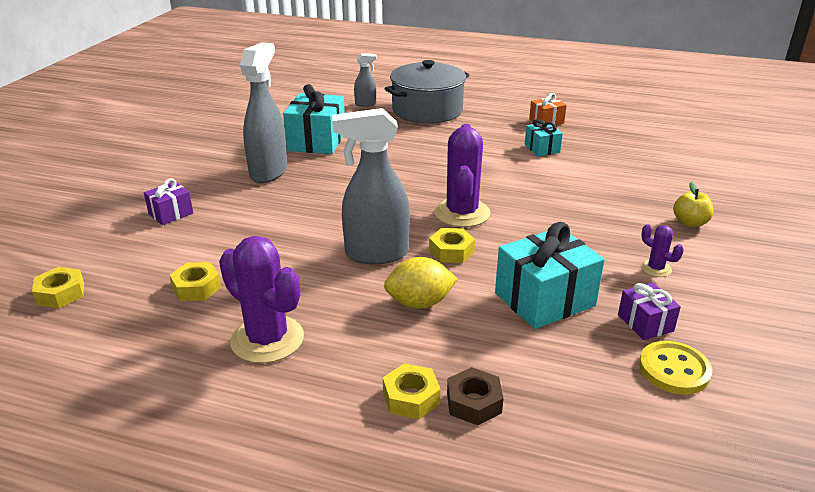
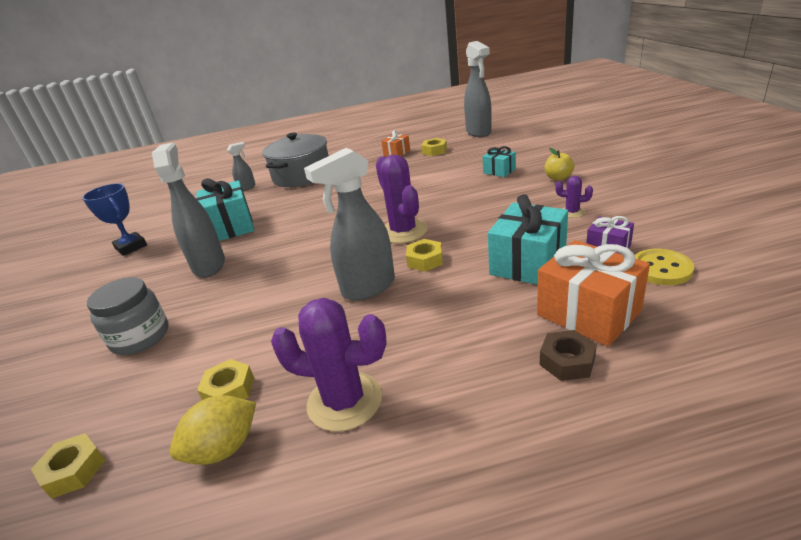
camera: 25 degrees left, 0 degrees up
purple gift [144,178,193,225] -> grey jar [87,277,169,355]
yellow nut [383,363,441,419] -> yellow nut moved to [421,138,447,156]
yellow lemon [384,257,458,309] -> yellow lemon moved to [170,395,256,465]
turquoise gift [525,119,563,156] -> turquoise gift moved to [483,146,516,177]
none -> blue trophy [82,183,147,256]
none -> grey spray bottle [464,41,492,137]
none -> orange gift [537,240,650,346]

